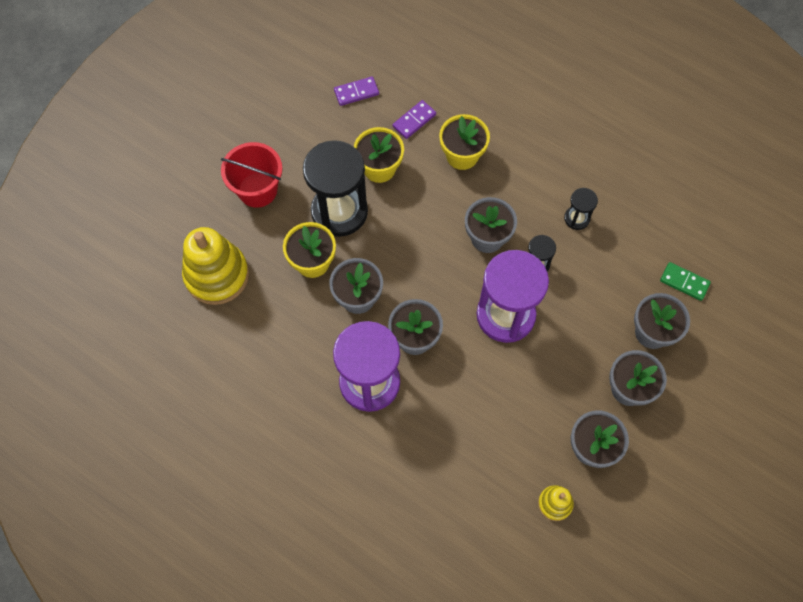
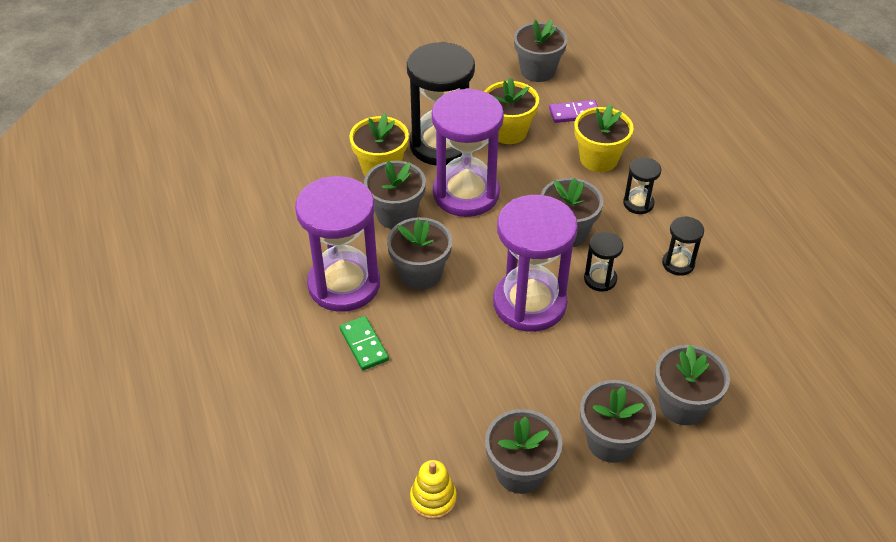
camera: 35 degrees right, 20 degrees down
yellow stacking toy [182,227,249,305] -> none
red bucket [221,142,282,208] -> none
purple domino [334,76,379,106] -> grey flower pot [514,20,568,82]
green domino [660,262,711,301] -> green domino moved to [340,316,389,370]
none -> purple hourglass [432,88,504,217]
none -> black hourglass [623,157,661,214]

